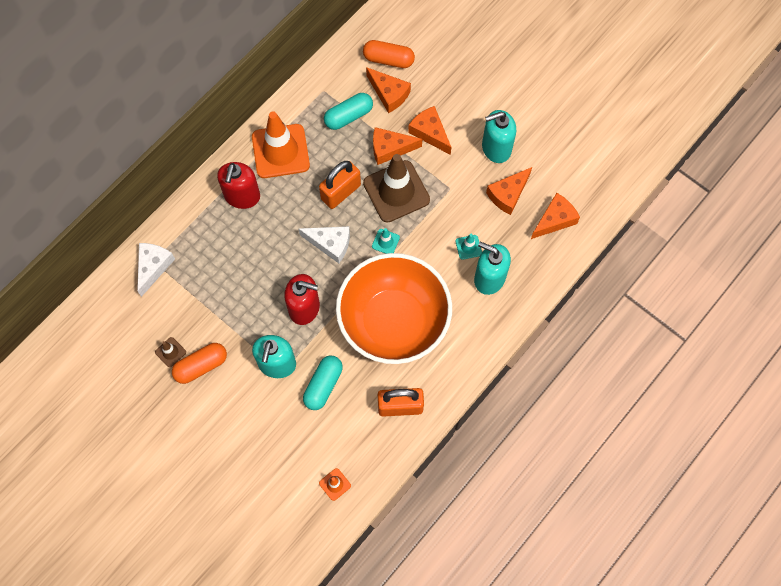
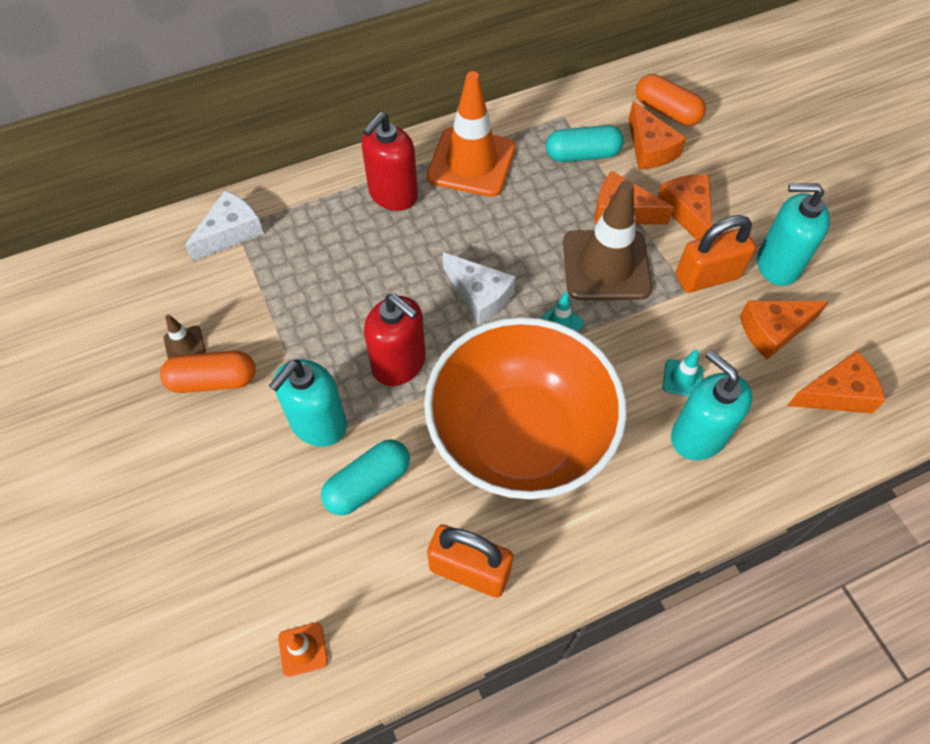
camera: 25 degrees right, 10 degrees down
orange padlock [319,161,361,209] -> orange padlock moved to [676,215,756,293]

